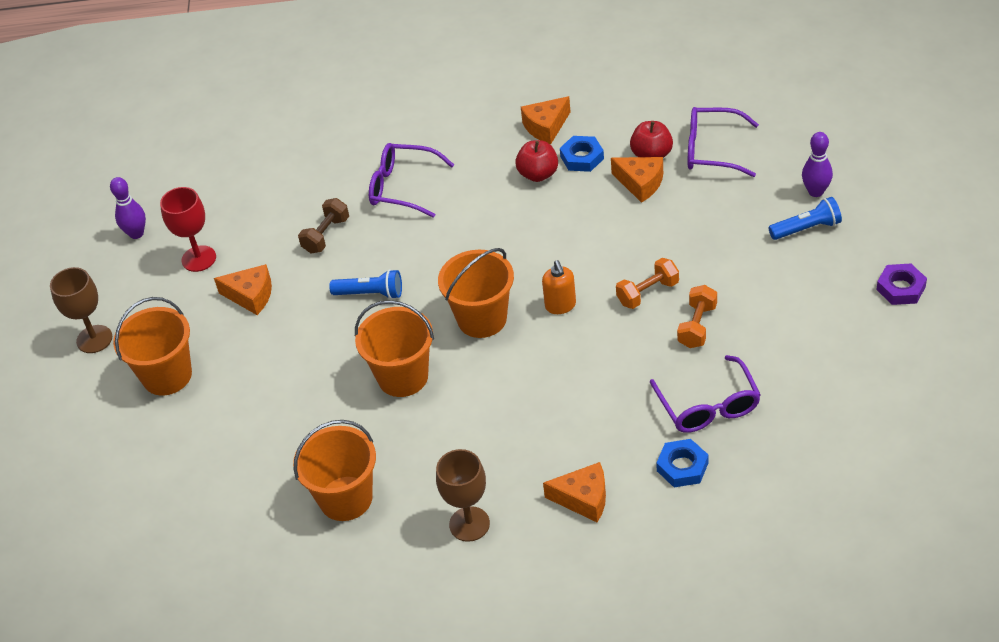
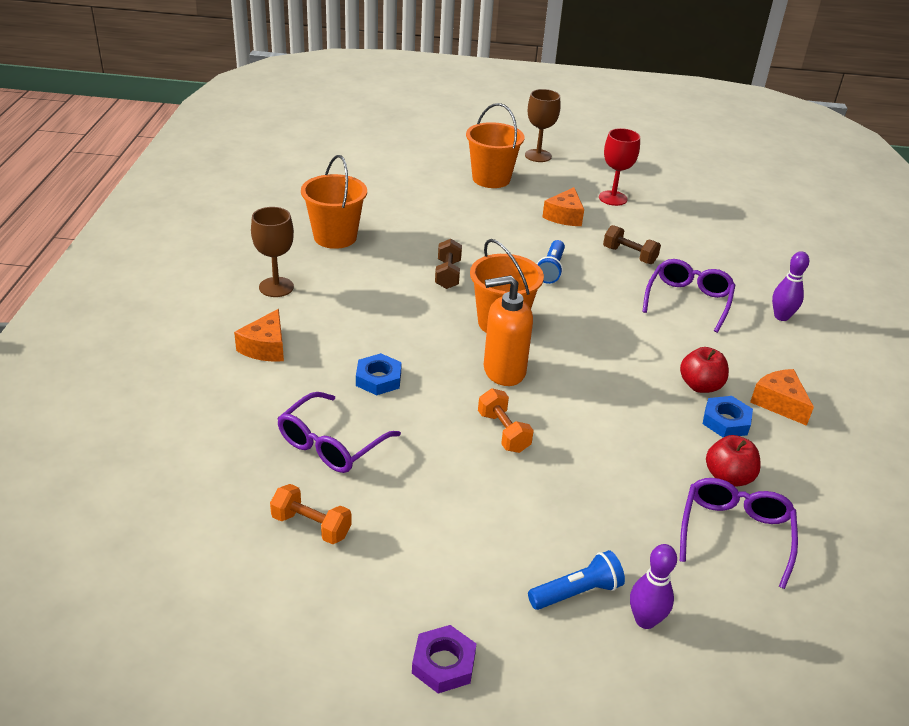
camera: 90 degrees right, 10 degrees down
purple bowling pin [110,177,146,239] -> purple bowling pin moved to [772,251,809,321]
orange bucket [355,300,434,397] -> brown dumbbell [435,239,462,289]
orange soap dispenser [542,260,576,314] -> orange soap dispenser [484,275,533,386], size x1.63
orange cheese [611,157,663,203] -> none
purple glasses [650,355,761,433] -> purple glasses turned 45 degrees counterclockwise [277,392,401,473]
blue nut [656,439,708,487] -> blue nut moved to [356,353,402,395]
orange dumbbell [677,285,717,348] -> orange dumbbell moved to [270,484,352,544]
blue flashlight [768,197,842,240] -> blue flashlight turned 105 degrees counterclockwise [528,550,625,610]

